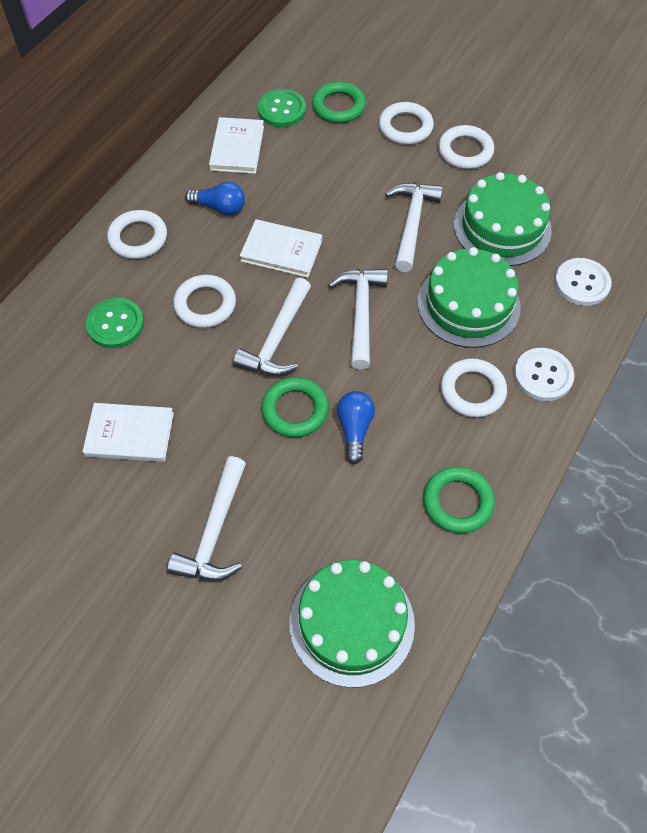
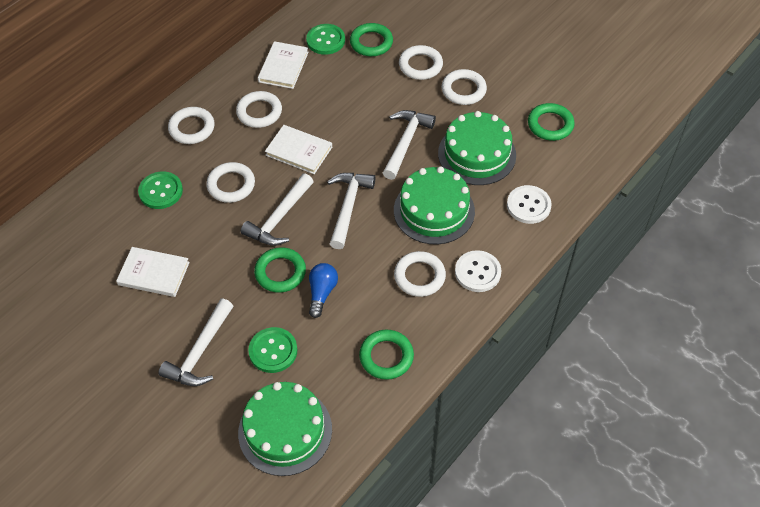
camera: 10 degrees right, 5 degrees down
blue light bulb [185,182,245,215] -> white ring [236,91,282,128]
none -> green button [248,327,297,373]
none -> green ring [528,103,575,141]

